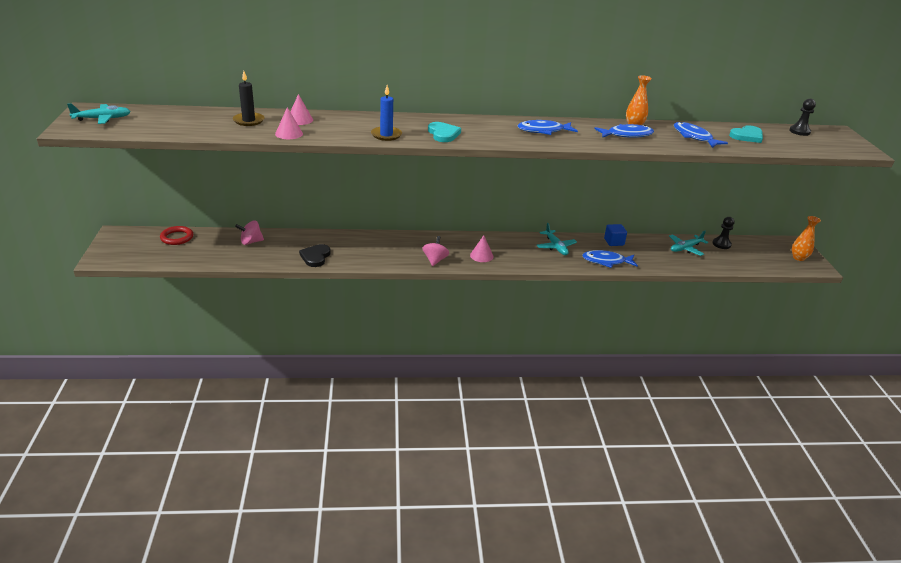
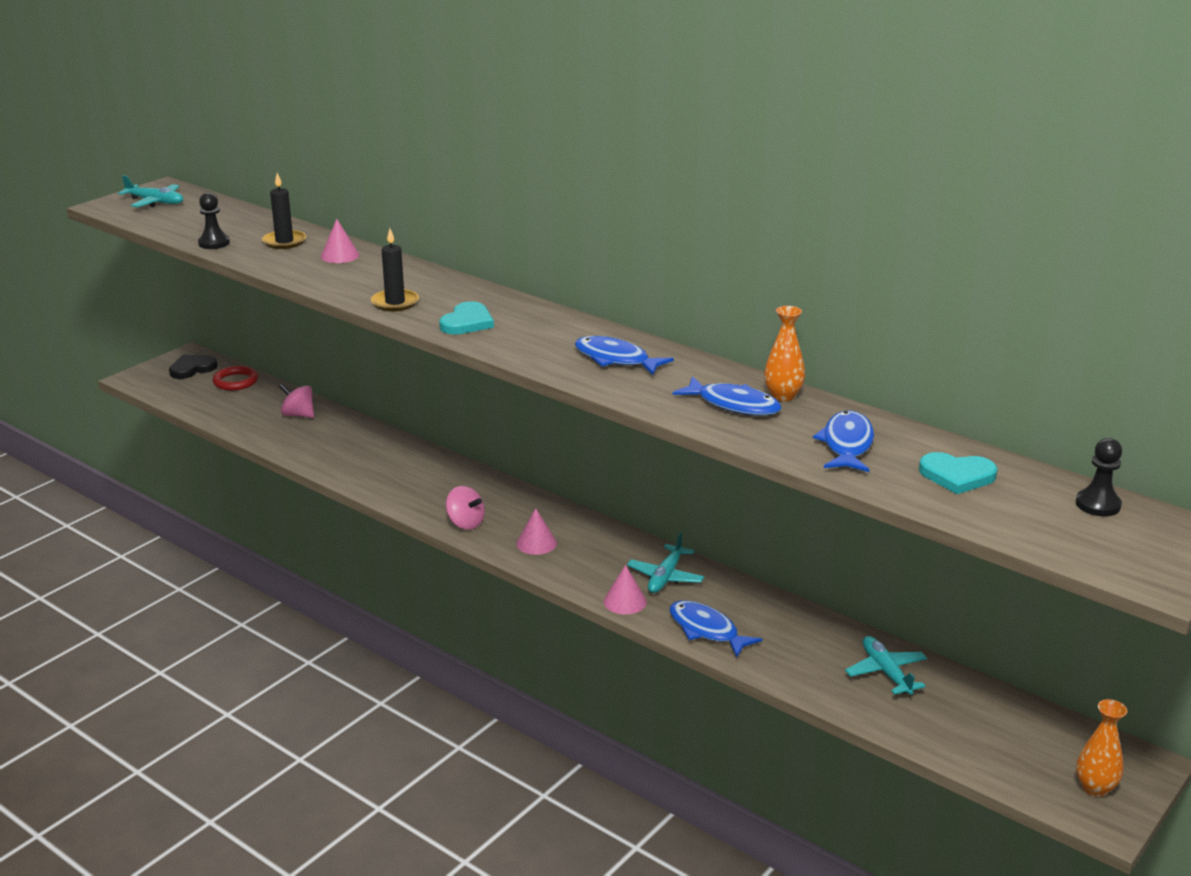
camera: 45 degrees right, 5 degrees down
pink cone [275,107,303,139] -> pink cone moved to [604,565,647,614]
black heart [299,244,331,267] -> black heart moved to [169,355,218,379]
blue candle [371,85,402,141] -> black candle [371,229,419,311]
pink spinning top [423,236,449,266] -> pink spinning top turned 75 degrees clockwise [446,486,485,530]
blue cube [604,224,627,246] -> none
turquoise plane [669,231,709,256] -> turquoise plane turned 60 degrees clockwise [845,636,927,695]
black pawn [712,217,734,249] -> black pawn moved to [198,193,230,249]

